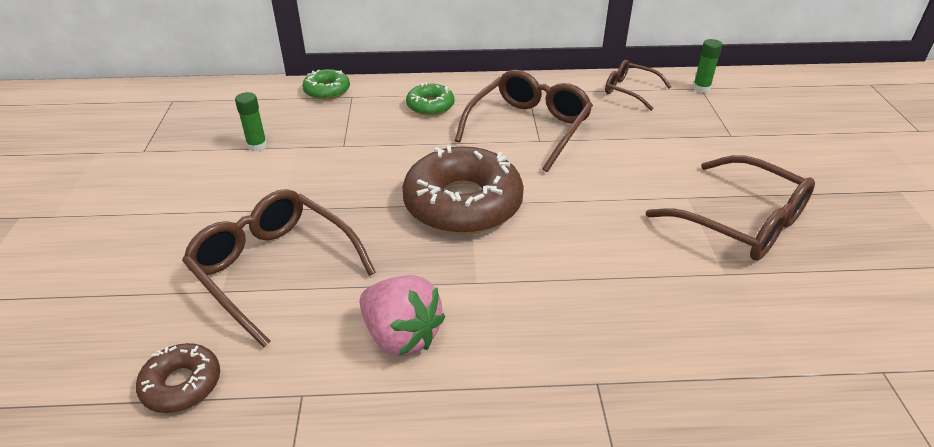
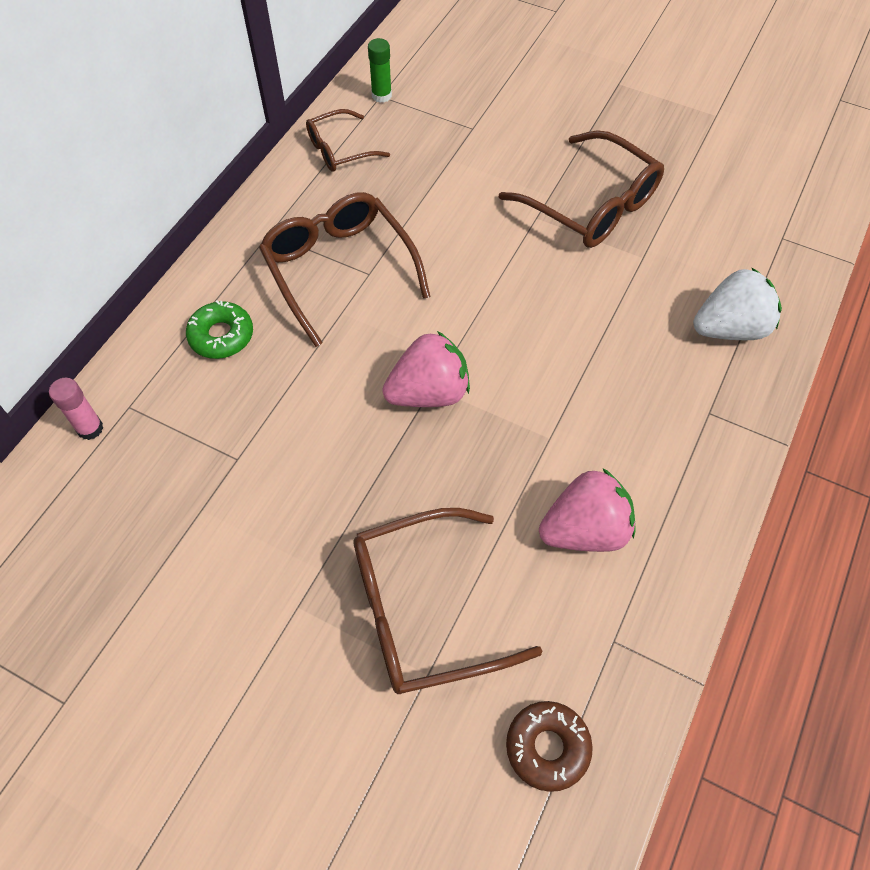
camera: 60 degrees left, 20 degrees up
green glue stick [235,92,267,151] -> none
green donut [302,69,350,100] -> pink glue stick [49,378,103,440]
brown donut [402,145,524,234] -> pink strawberry [382,331,470,407]
brown glasses [646,155,815,261] -> brown glasses turned 60 degrees clockwise [499,130,664,248]
none -> white strawberry [693,267,782,340]

